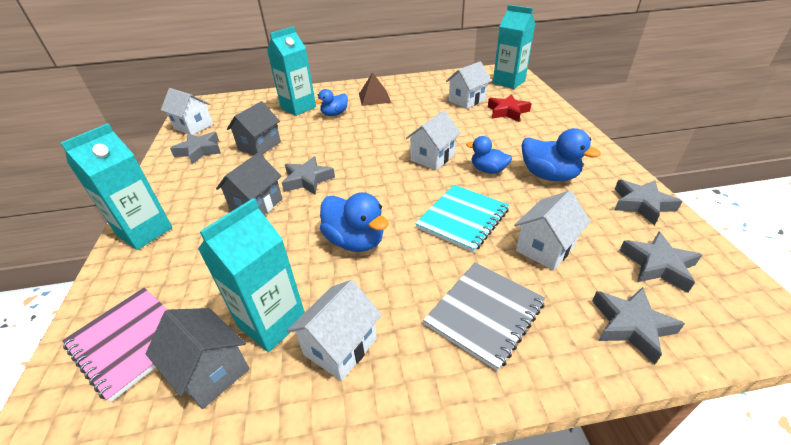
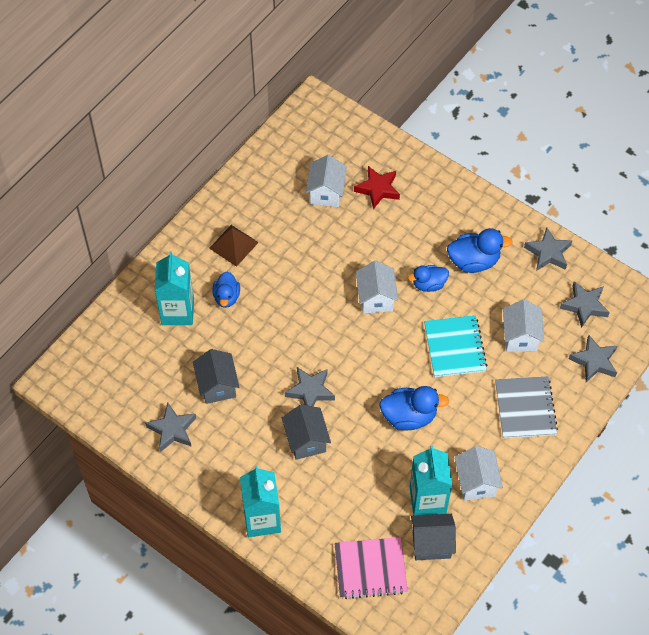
camera: 45 degrees left, 20 degrees up
white house [161,88,213,135] -> none
turquoise carton [493,5,535,89] -> none

